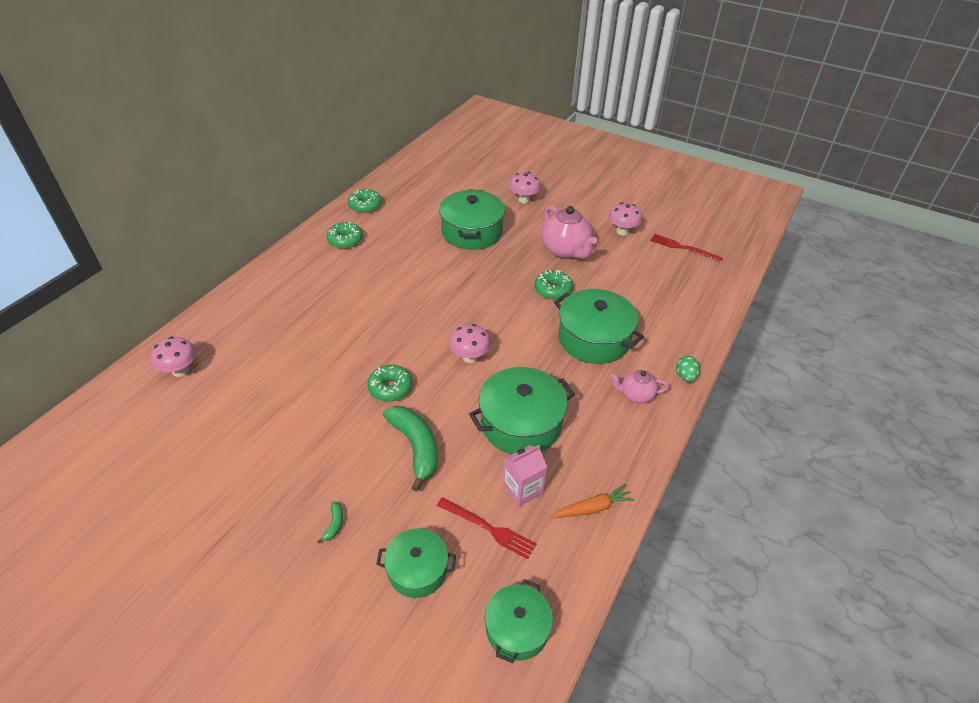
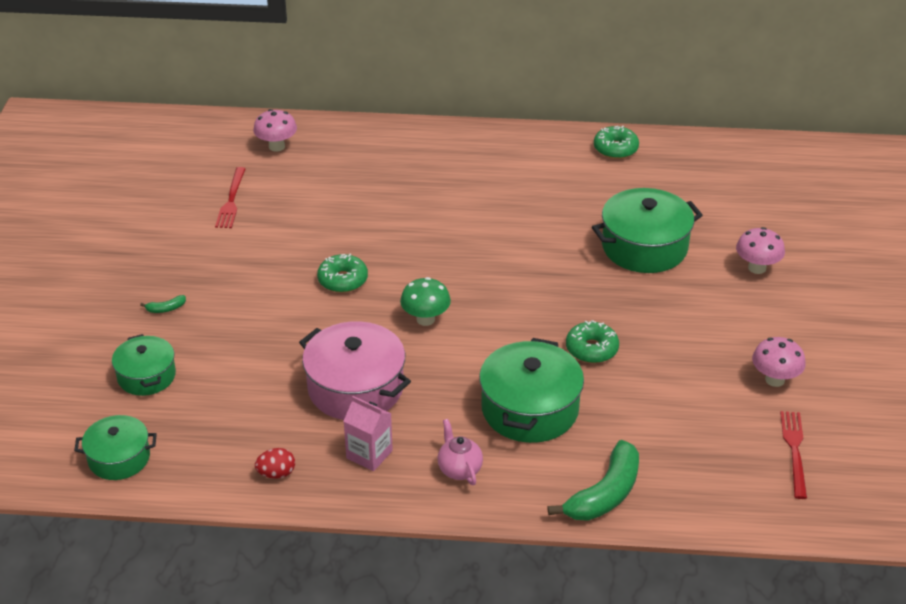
camera: 65 degrees right, 5 degrees down
green donut [327,222,363,249] -> none
green banana [383,406,438,492] -> green banana moved to [547,440,639,521]
red fork [436,497,537,559] -> red fork moved to [215,167,246,228]
pink mushroom [449,324,491,363] -> green mushroom [400,277,451,326]
green pot [469,367,575,454] -> pink pot [299,321,411,420]
pink carton [503,445,547,507] -> pink carton moved to [344,396,393,471]
pink teapot [542,205,597,259] -> none
orange carrot [551,484,635,518] -> red egg [255,448,295,479]
green egg [676,356,700,382] -> none

